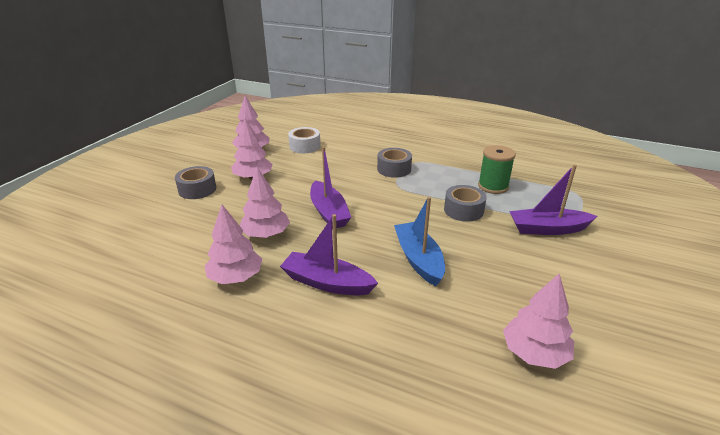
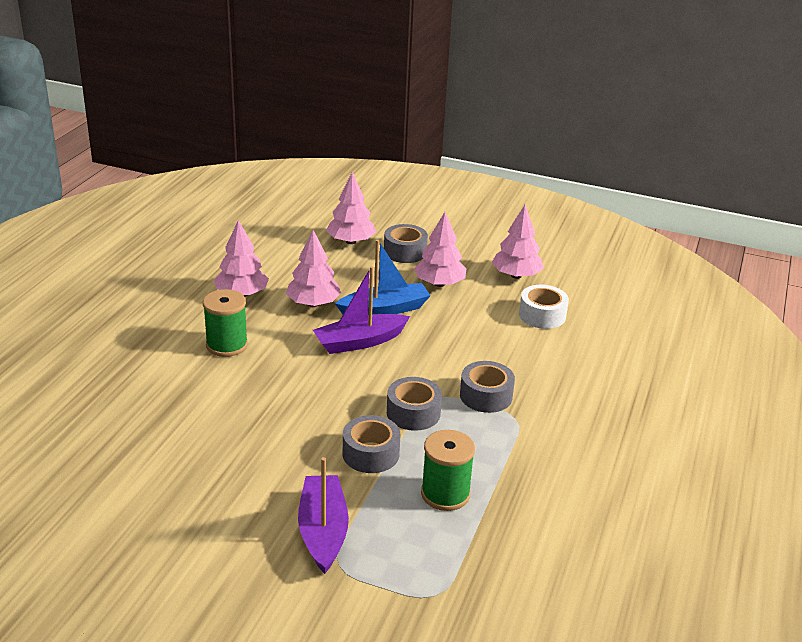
camera: 85 degrees right, 0 degrees up
purple boat [280,214,378,295] -> green spool [203,289,248,357]
blue boat [394,197,445,286] -> blue boat moved to [335,240,431,315]
pink tree [503,274,574,369] -> pink tree moved to [326,172,376,244]
none -> grey tape [387,377,442,431]

